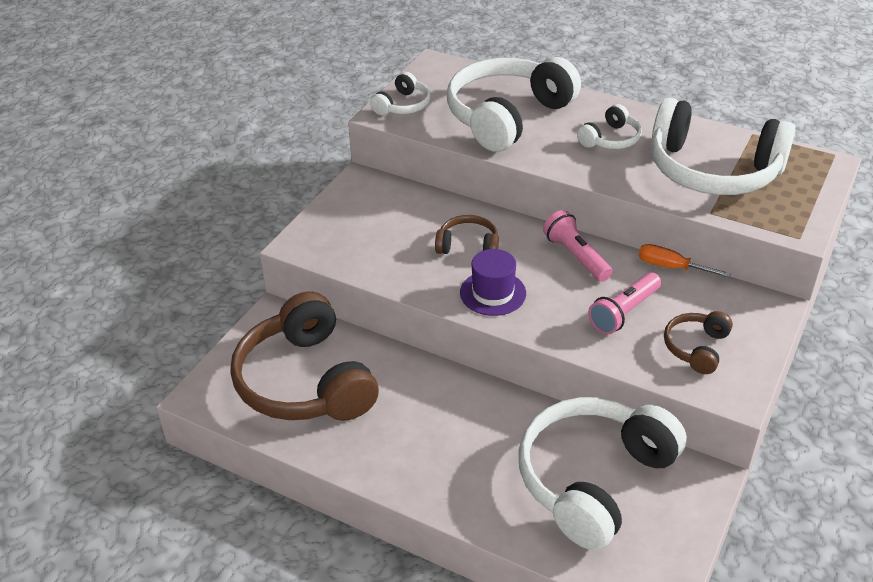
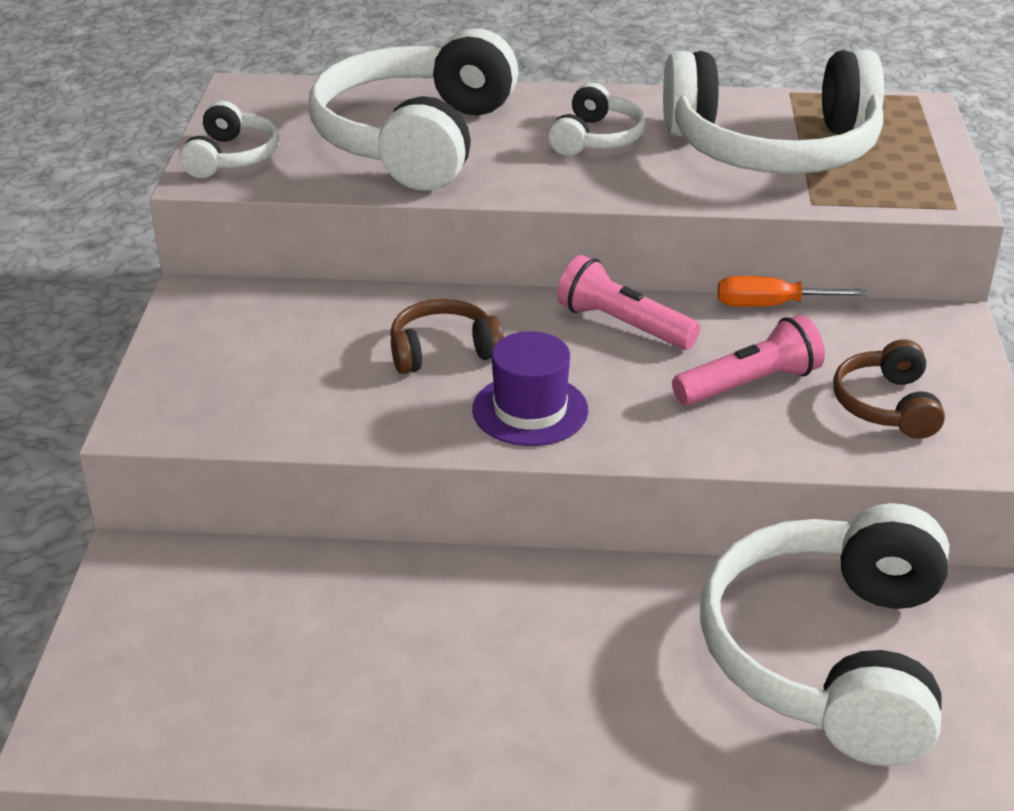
camera: 25 degrees left, 5 degrees down
brown headphones [230,291,379,421] -> none
pink flashlight [588,272,661,334] -> pink flashlight turned 135 degrees counterclockwise [672,315,825,406]

